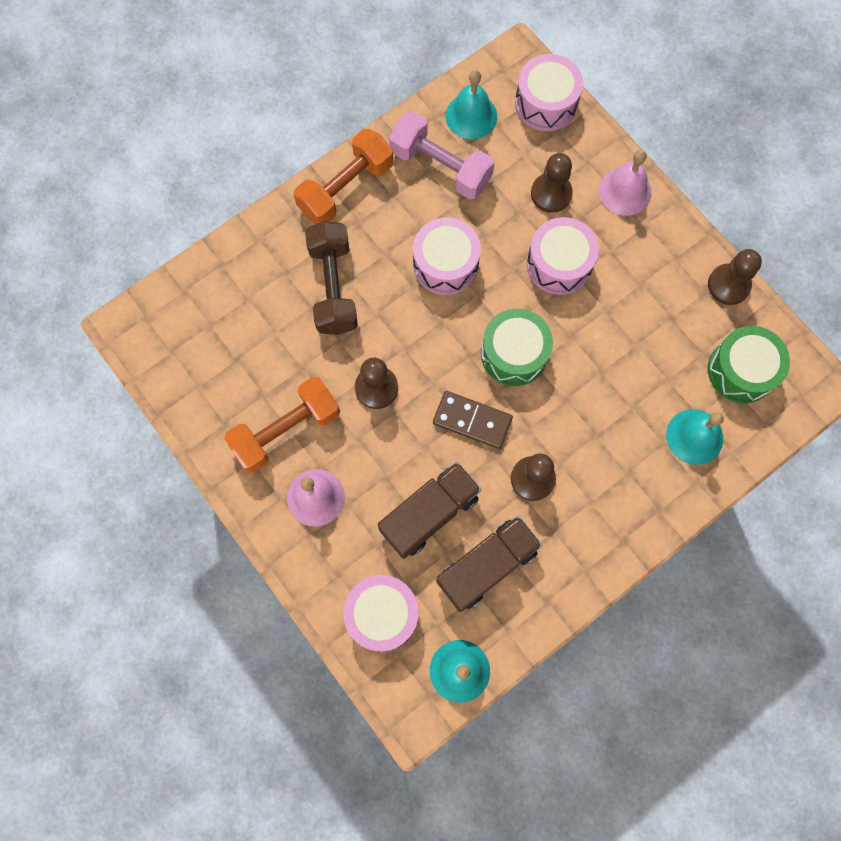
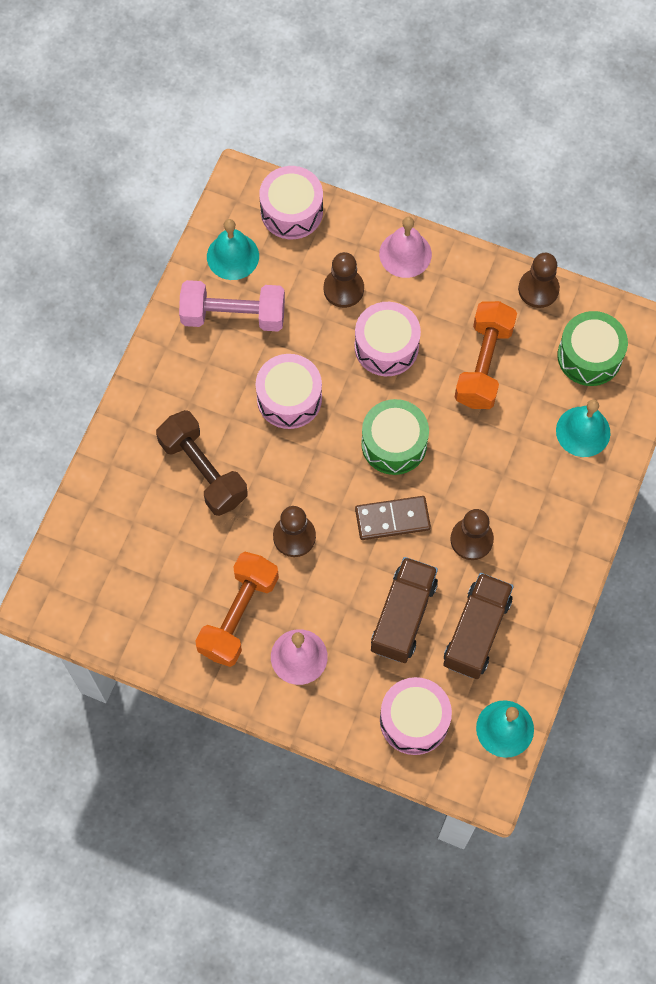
camera: 30 degrees left, 5 degrees down
orange dumbbell [294,129,393,224] -> orange dumbbell moved to [455,301,517,409]

